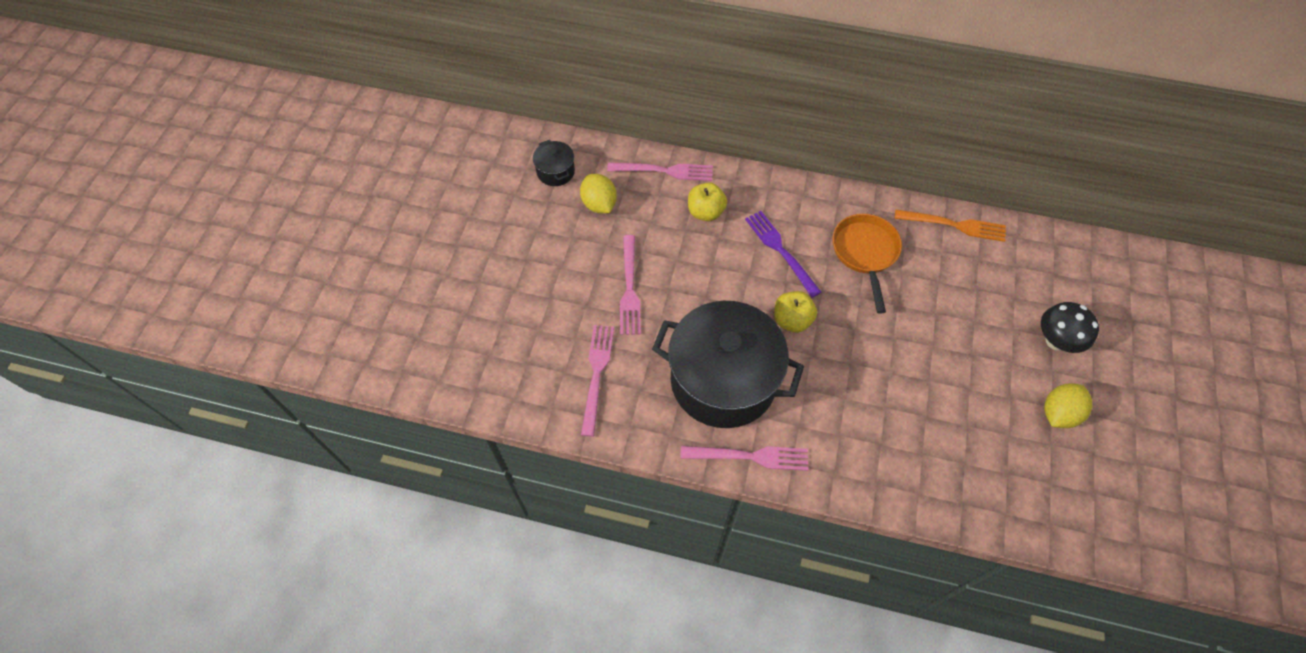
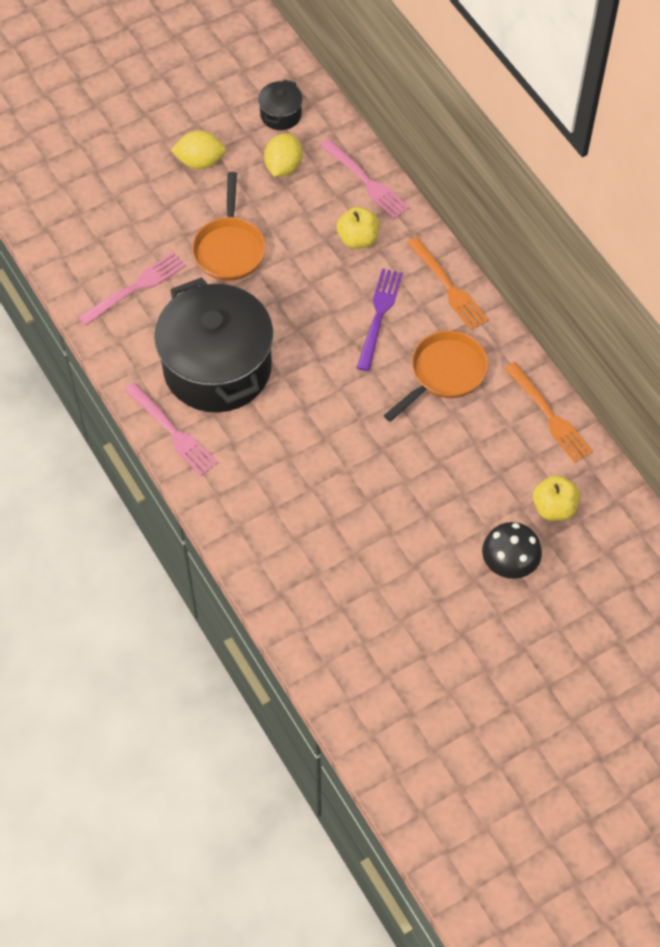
camera: 45 degrees right, 0 degrees up
pink fork [620,235,641,335] -> orange pan [192,172,266,281]
yellow apple [774,291,817,333] -> yellow apple moved to [533,475,580,521]
yellow lemon [1044,384,1092,428] -> yellow lemon moved to [171,130,226,169]
none -> orange fork [407,237,489,330]

